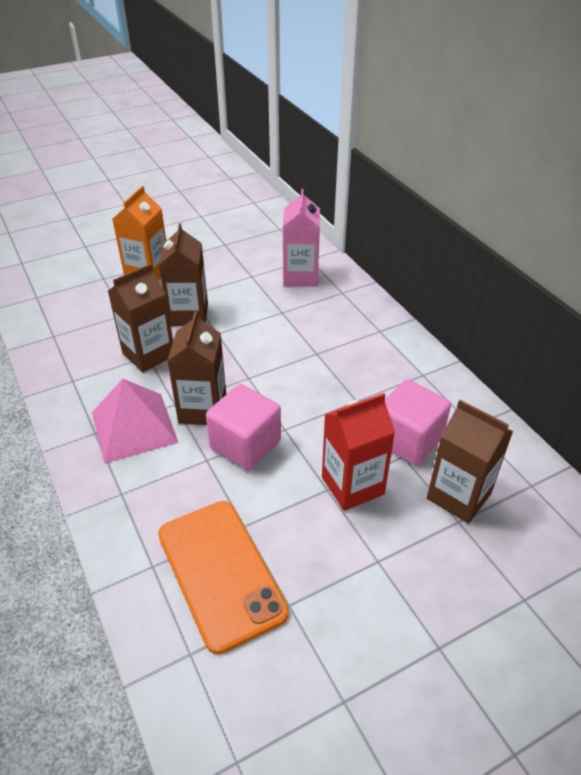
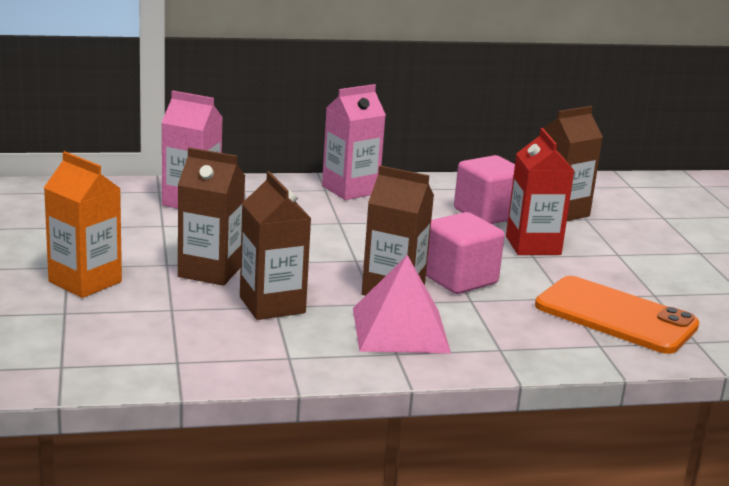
camera: 75 degrees left, 20 degrees down
orange phone [158,501,289,654] -> orange phone turned 45 degrees clockwise [535,276,699,354]
none -> pink carton [322,84,386,200]

